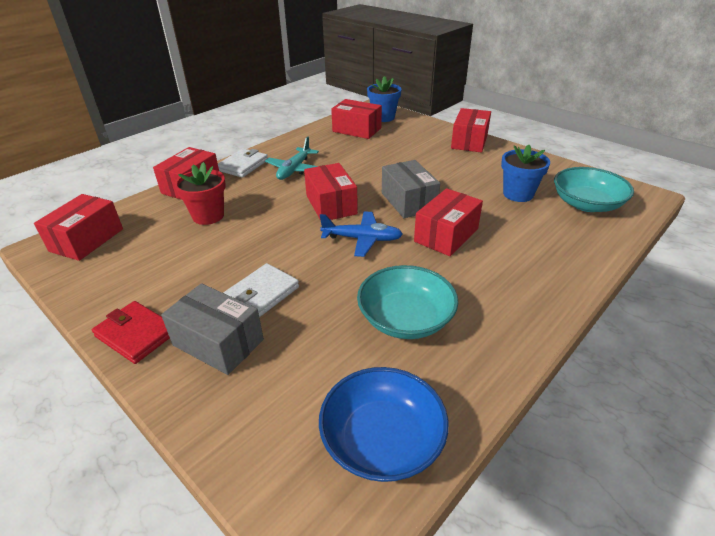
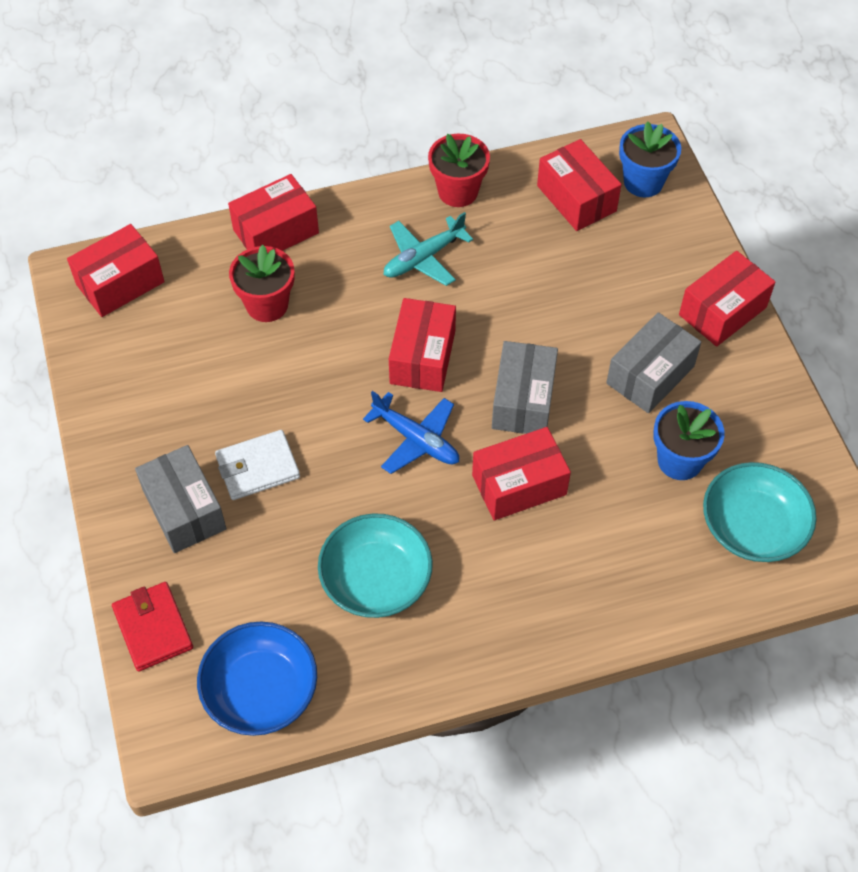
camera: 30 degrees right, 20 degrees up
red wallet [92,301,170,364] -> red wallet moved to [112,582,193,672]
white wallet [218,148,268,178] -> none
none -> red flower pot [428,134,490,207]
none -> grey box [606,312,701,413]

